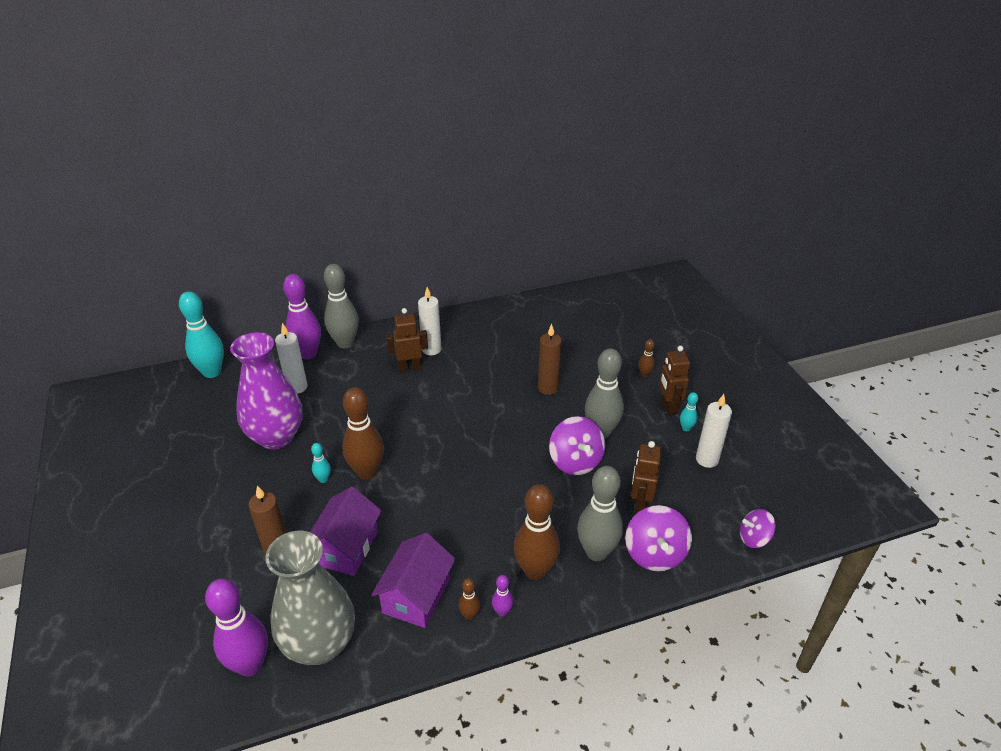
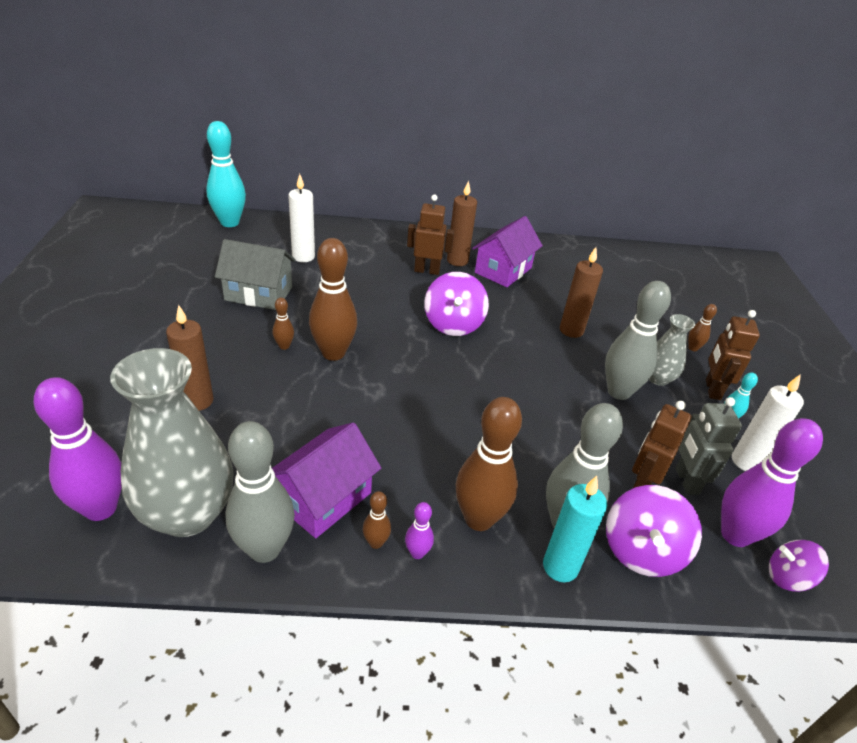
camera: 15 degrees right, 0 degrees up
purple vase [230,332,303,449] -> grey house [215,239,296,310]
purple bowling pin [283,274,321,359] -> purple bowling pin moved to [721,418,823,547]
purple house [310,487,382,576] -> purple house moved to [472,216,543,287]
turquoise bowling pin [311,443,331,483] -> brown bowling pin [273,298,294,350]
grey bowling pin [324,264,359,348] -> grey bowling pin moved to [225,421,295,563]
white candle [418,287,441,355] -> brown candle [447,180,477,266]
purple spinning top [549,416,605,475] -> purple spinning top moved to [424,272,489,336]
none -> turquoise candle [543,476,607,582]
none -> grey vase [649,314,695,386]
none -> grey robot [675,397,742,495]

